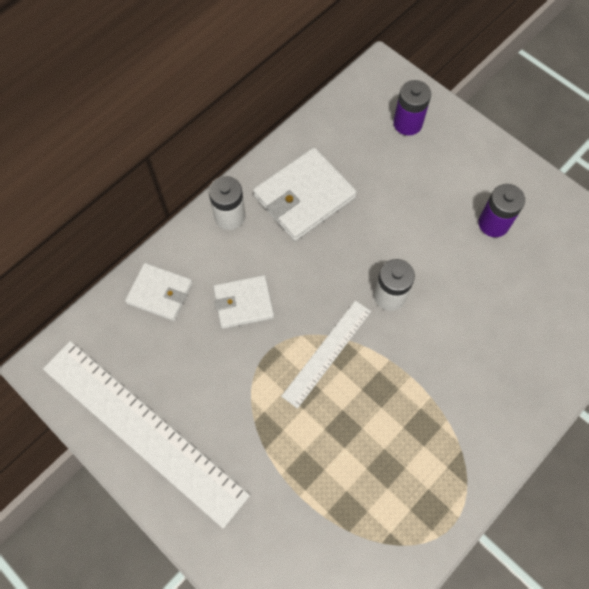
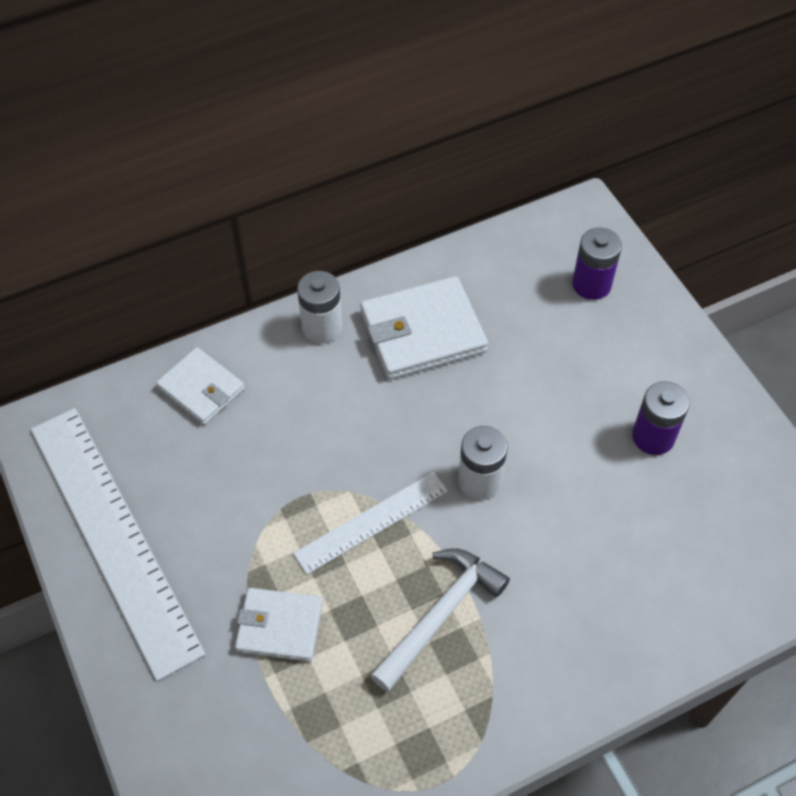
camera: 20 degrees right, 10 degrees down
white wallet [213,275,274,329] -> white wallet moved to [235,588,323,662]
none -> white hammer [370,548,510,692]

